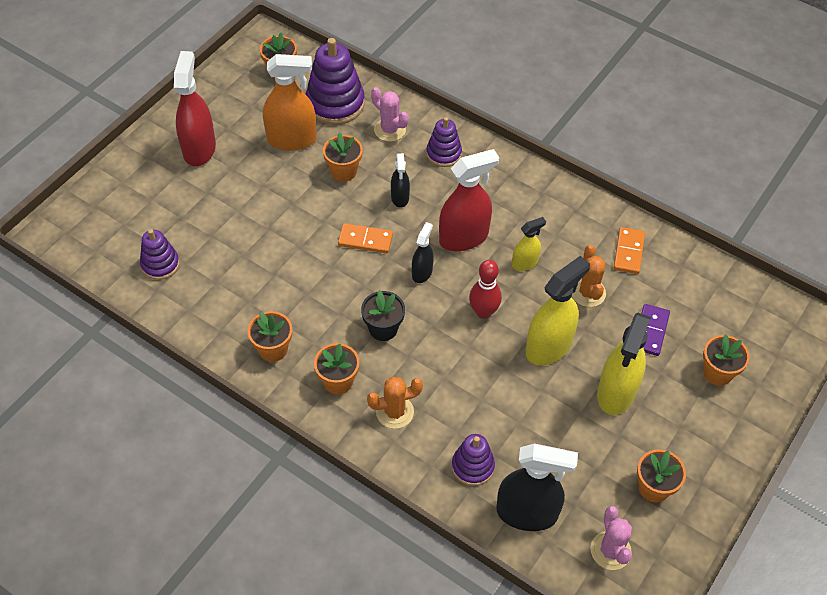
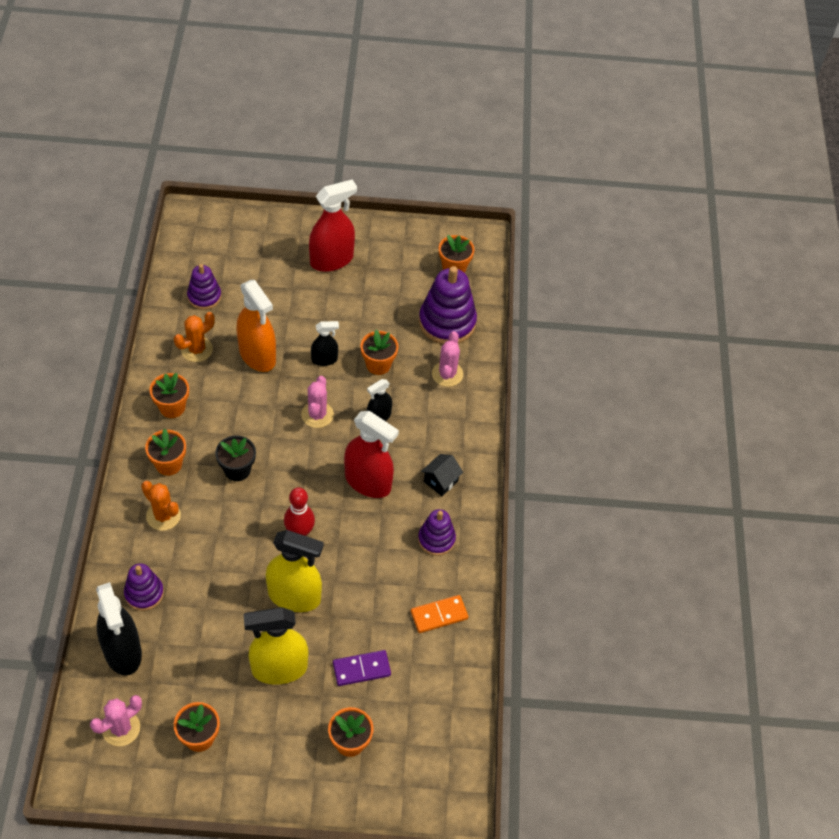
camera: 55 degrees right, 0 degrees up
orange spray bottle [263,54,317,151] -> orange spray bottle moved to [237,280,276,372]
orange domino [338,223,393,253] -> pink cactus [301,376,334,428]
black spray bottle [412,222,434,283] -> black spray bottle moved to [311,321,339,366]
purple stacking toy [426,117,462,167] -> purple stacking toy moved to [418,509,456,556]
yellow spray bottle [512,217,546,271] -> none
orange cactus [572,245,606,307] -> orange cactus moved to [174,312,215,362]
none -> black house [421,454,463,496]

